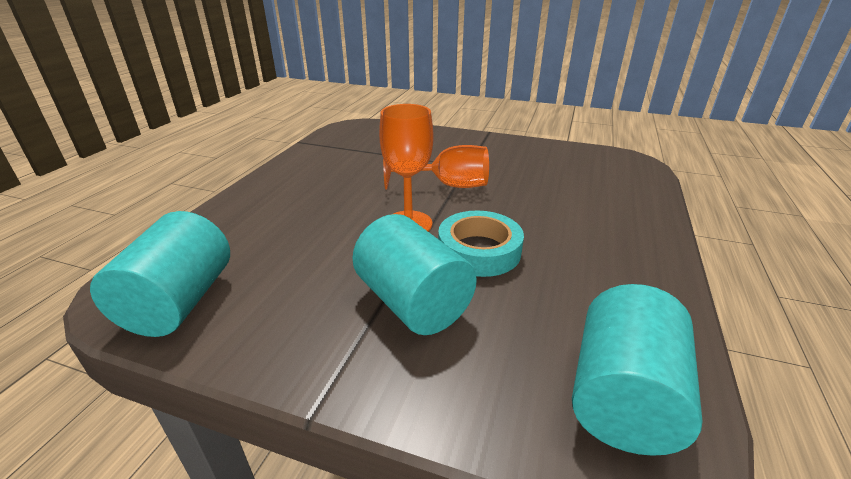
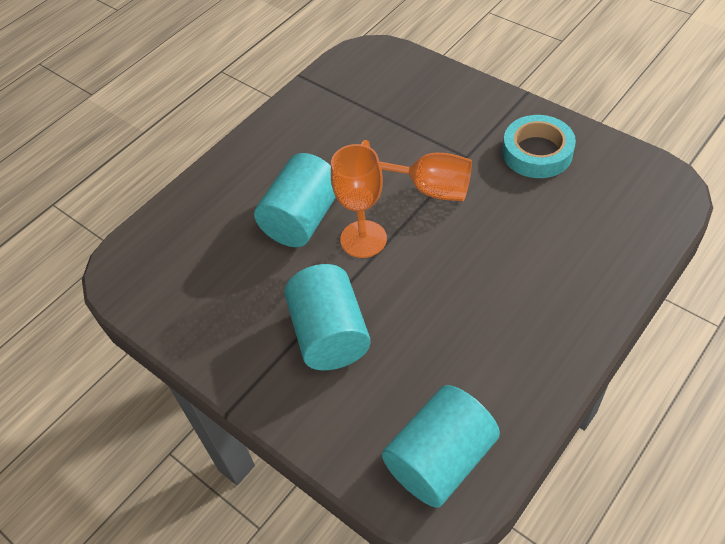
camera: 25 degrees right, 20 degrees up
turquoise cylinder [90,211,230,337] -> turquoise cylinder moved to [254,153,336,247]
turquoise tape [438,211,524,277] -> turquoise tape moved to [502,115,576,178]

